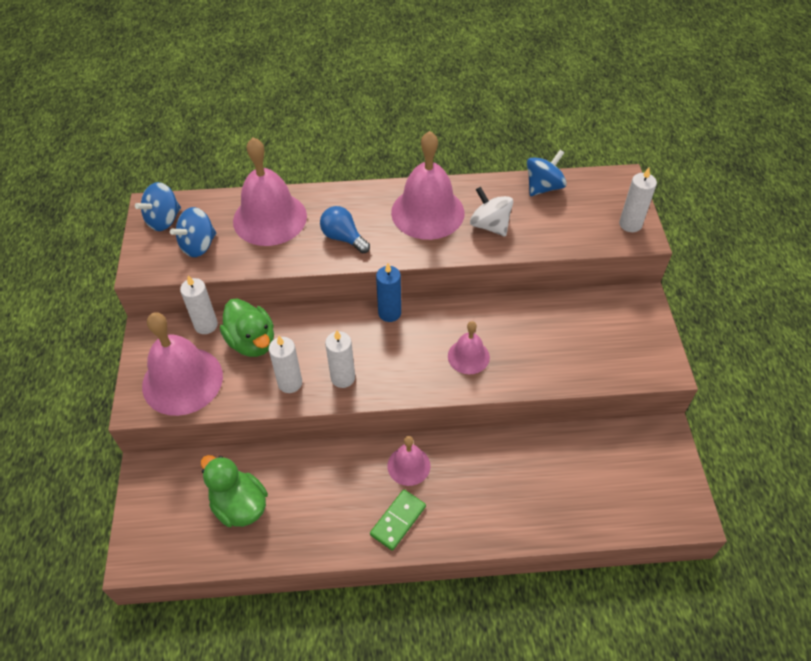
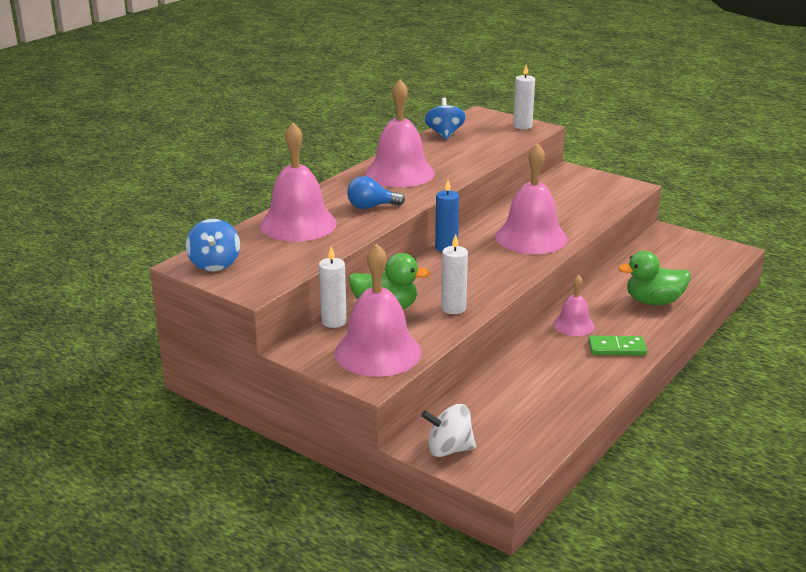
camera: 50 degrees left, 25 degrees down
blue spinning top [170,207,216,257] -> none
green duck [201,455,268,527] -> green duck moved to [618,251,691,305]
white candle [325,330,355,388] -> none
green domino [370,490,426,551] -> green domino turned 75 degrees counterclockwise [588,336,647,356]
pink bell [448,321,490,374] -> pink bell [495,143,568,254], size x1.87
white spinning top [470,187,513,236] -> white spinning top moved to [421,404,476,457]

